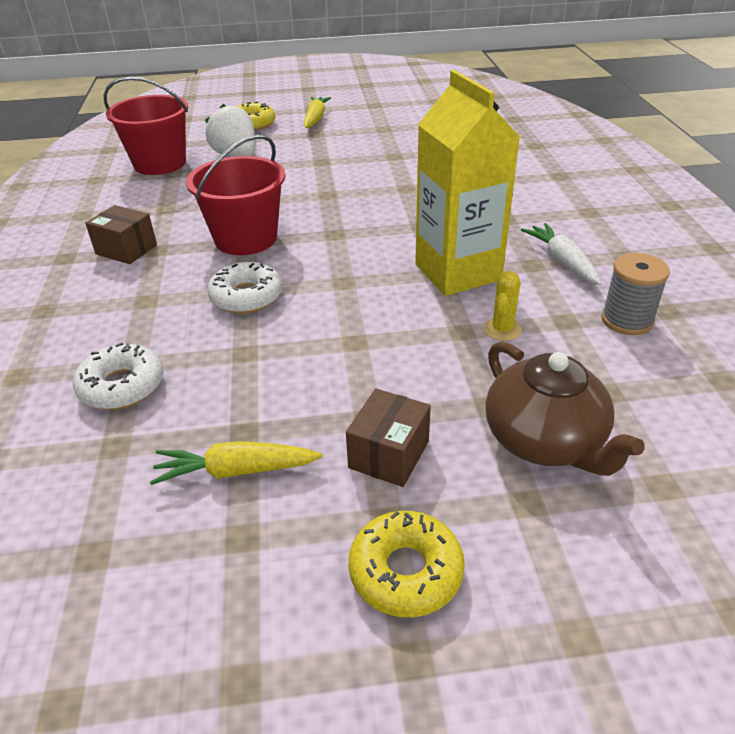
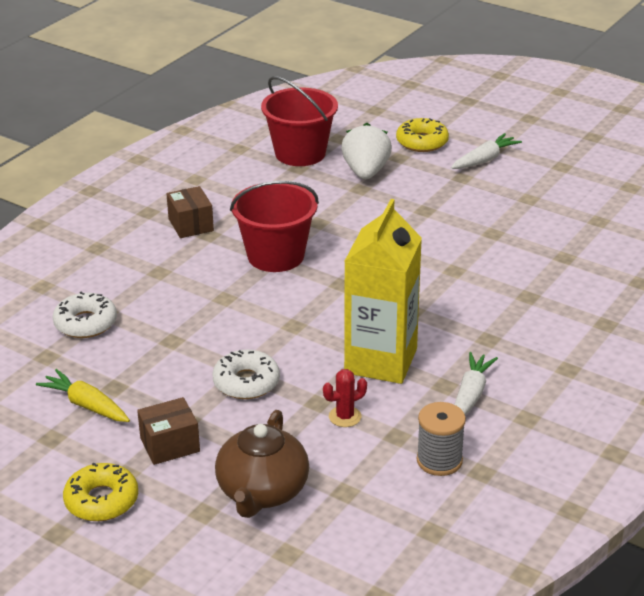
camera: 40 degrees right, 5 degrees down
white donut [207,262,282,314] -> white donut moved to [212,350,280,399]
yellow carrot [303,97,331,128] -> white carrot [451,133,522,169]
yellow cactus [484,271,522,341] -> red cactus [323,369,367,427]

